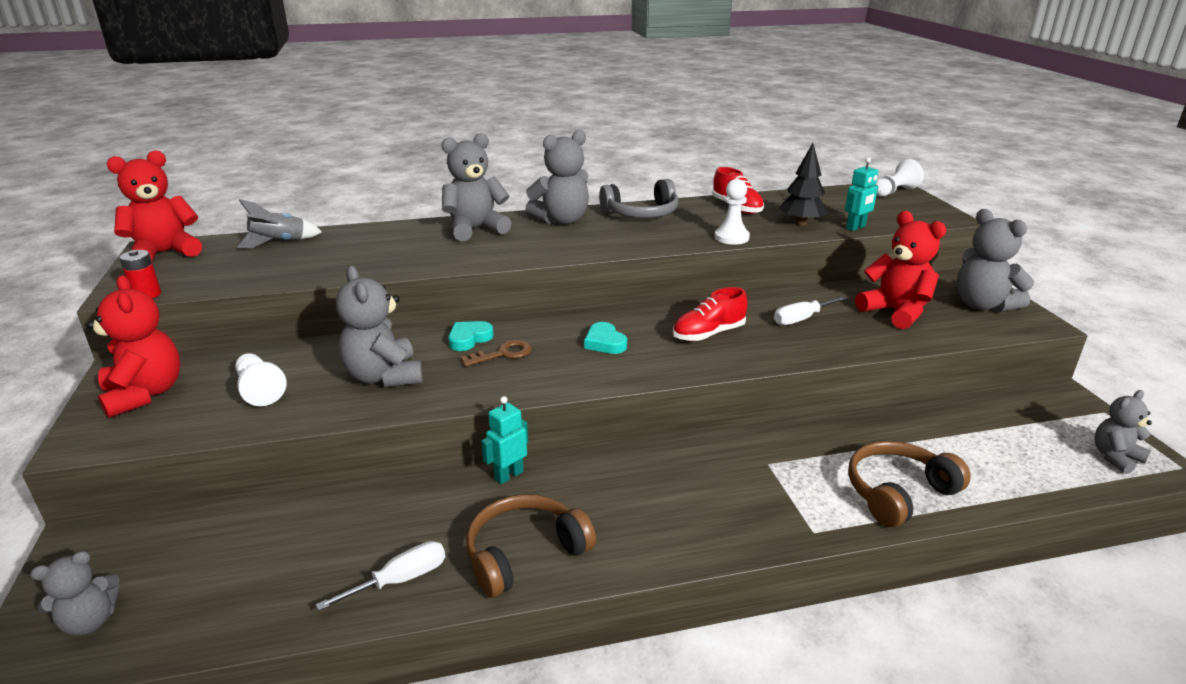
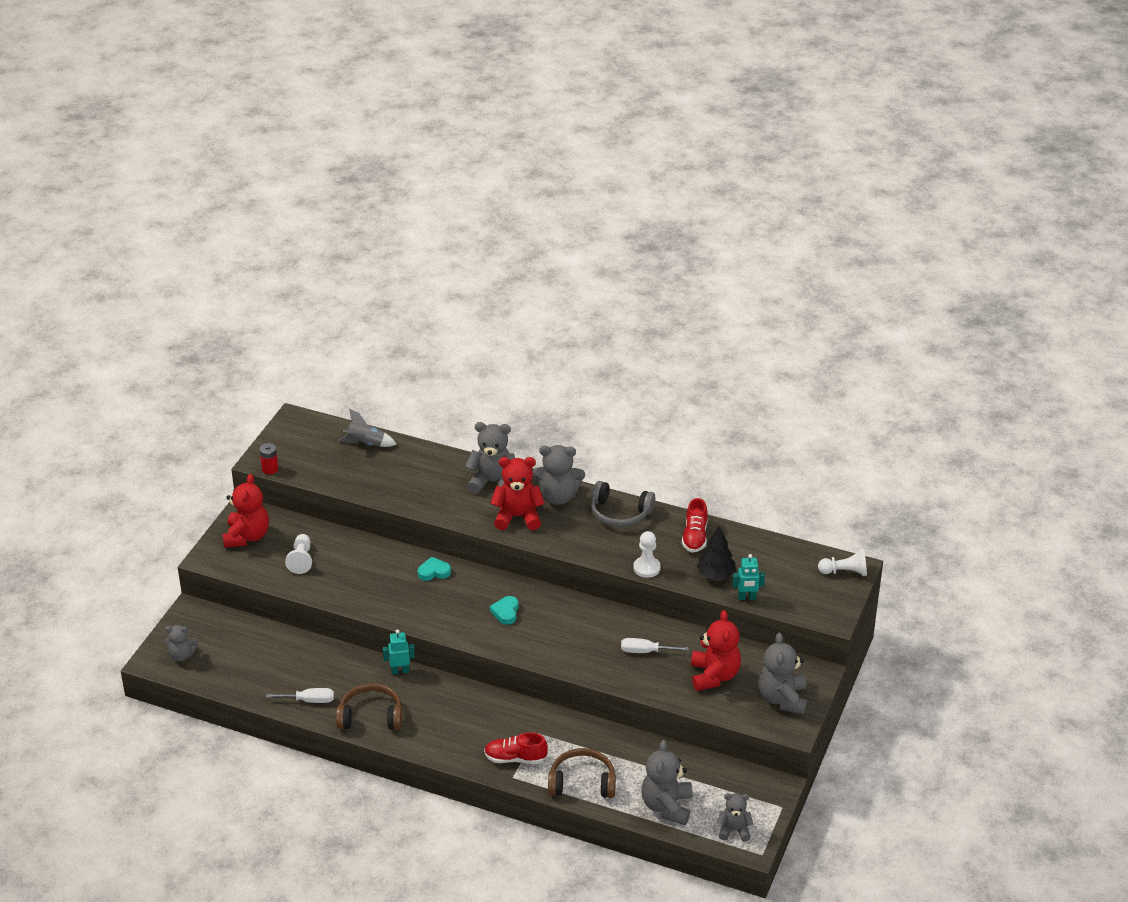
camera: 35 degrees right, 10 degrees up
red teddy bear [106,150,202,262] -> red teddy bear moved to [490,457,545,530]
grey teddy bear [336,266,423,387] -> grey teddy bear moved to [641,740,693,825]
brown key [460,340,532,367] -> none
red shoe [673,287,747,341] -> red shoe moved to [484,732,548,764]

